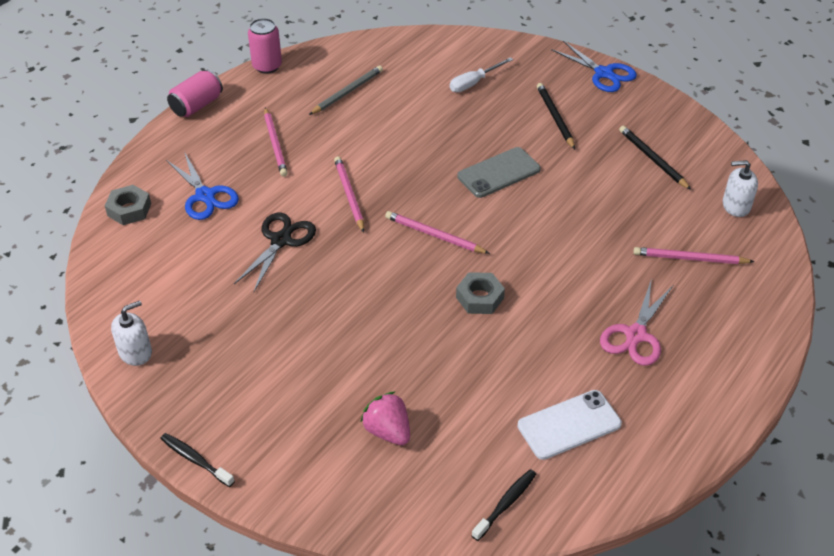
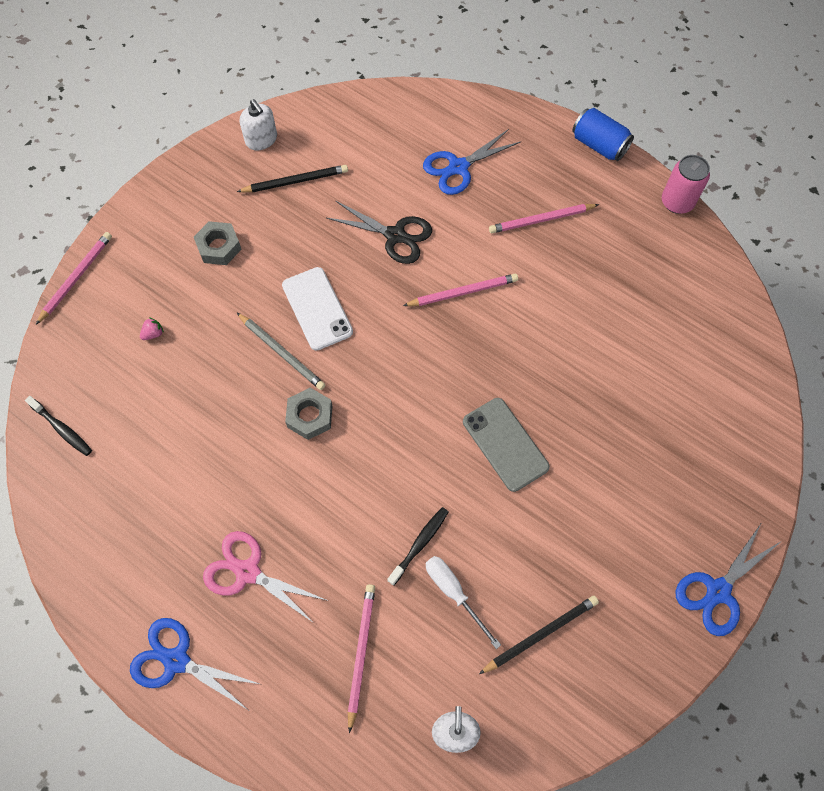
camera: 90 degrees right, 20 degrees up
grey nut [105,185,151,225] -> grey nut moved to [194,221,242,265]
black toothbrush [160,433,235,487] -> black toothbrush moved to [387,507,448,586]
pink can [167,70,223,117] -> blue can [572,108,634,161]
grey pencil [309,66,383,115] -> grey pencil moved to [237,313,325,390]
pink strawberry [361,392,410,445] -> pink strawberry [140,317,164,340], size x0.49
pink pencil [385,211,490,254] -> pink pencil moved to [36,232,112,325]
white screwdriver [450,57,513,92] -> white screwdriver moved to [426,556,501,649]
white phone [517,390,622,460] -> white phone moved to [282,267,353,351]
black pencil [537,83,575,149] -> black pencil moved to [237,165,348,192]
none -> blue scissors [130,618,259,710]

